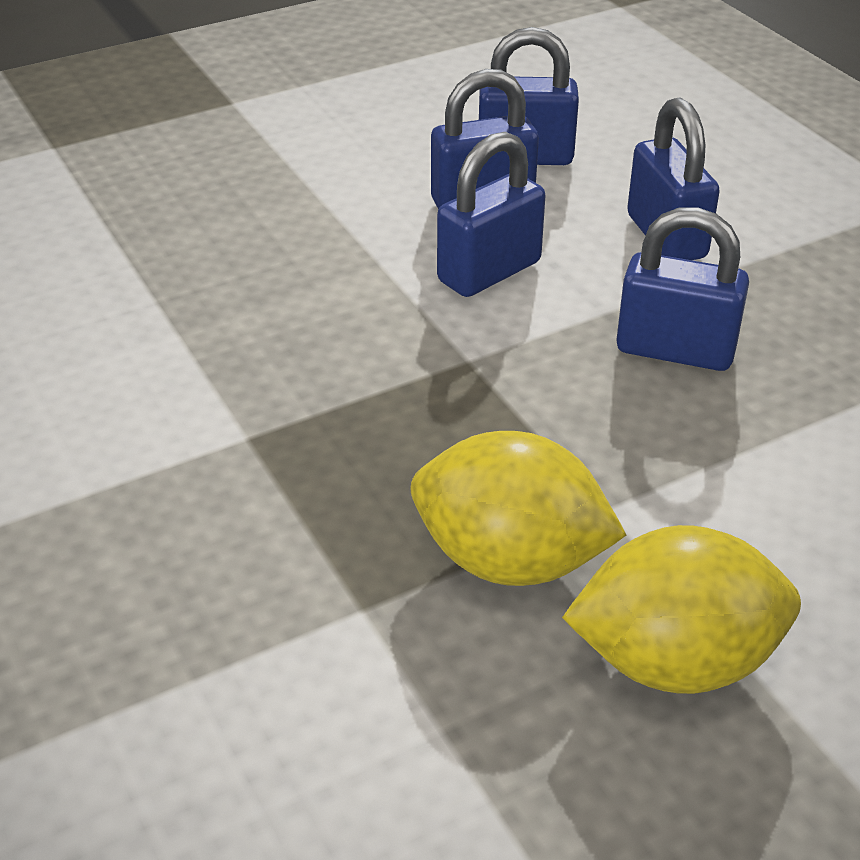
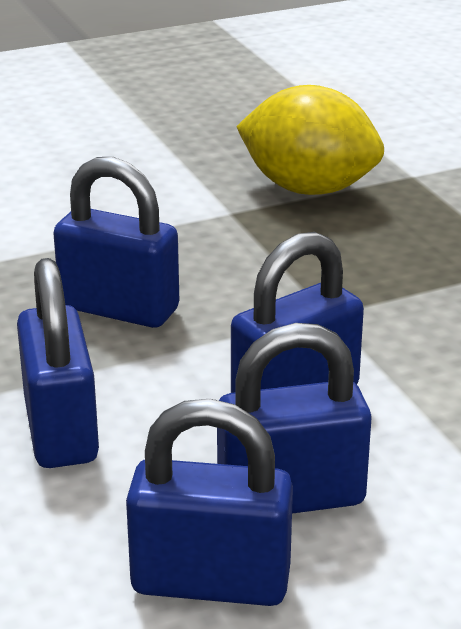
camera: 175 degrees left, 10 degrees down
yellow lemon [562,525,801,694] -> none

